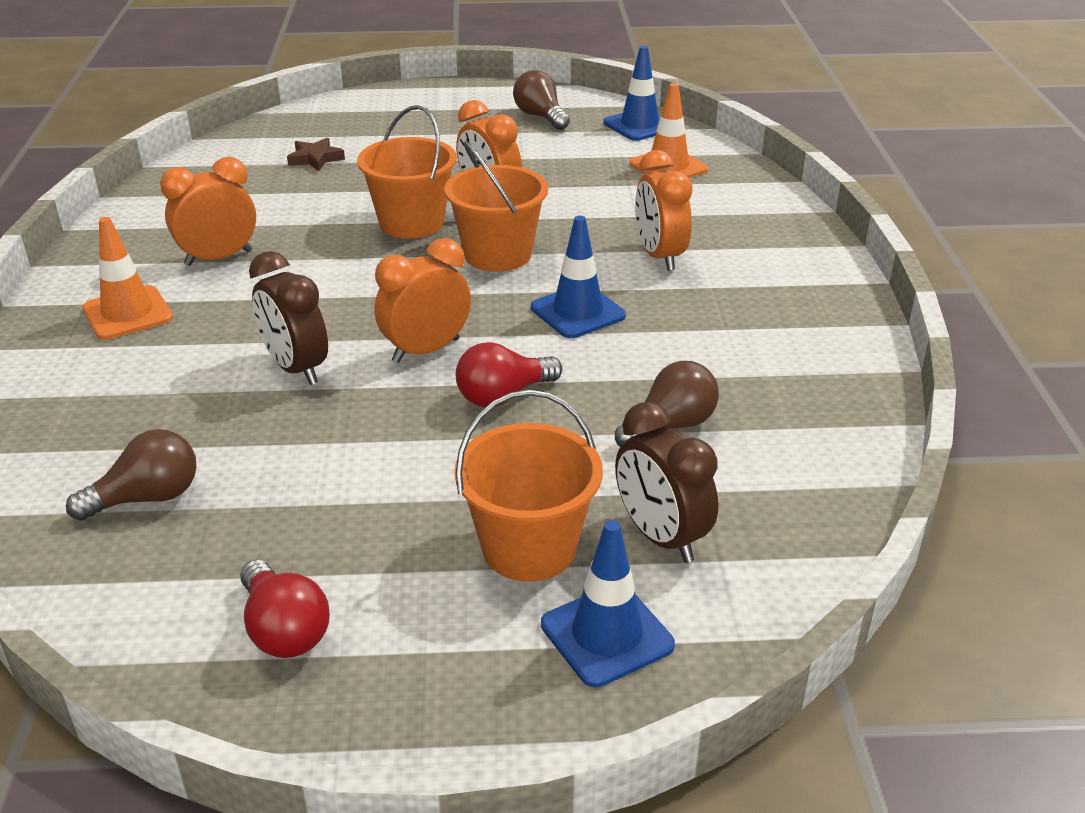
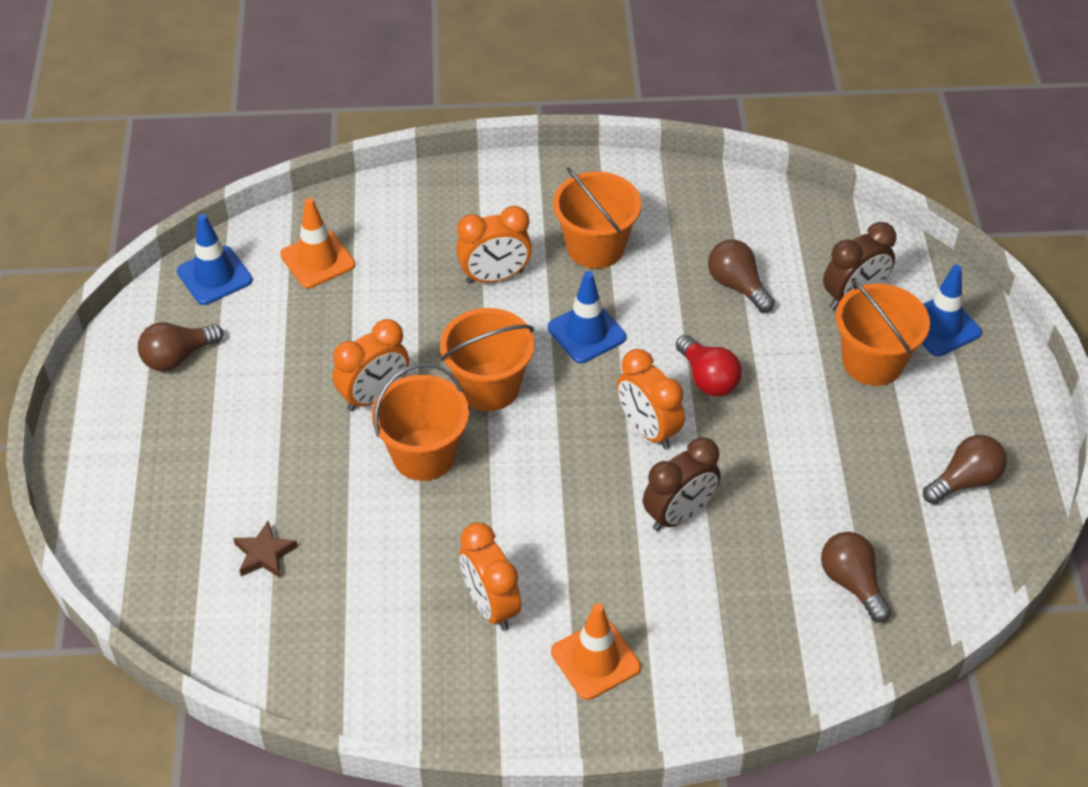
camera: 90 degrees left, 15 degrees up
red light bulb [240,560,330,658] -> brown light bulb [923,435,1007,504]
none -> orange bucket [553,167,641,269]

